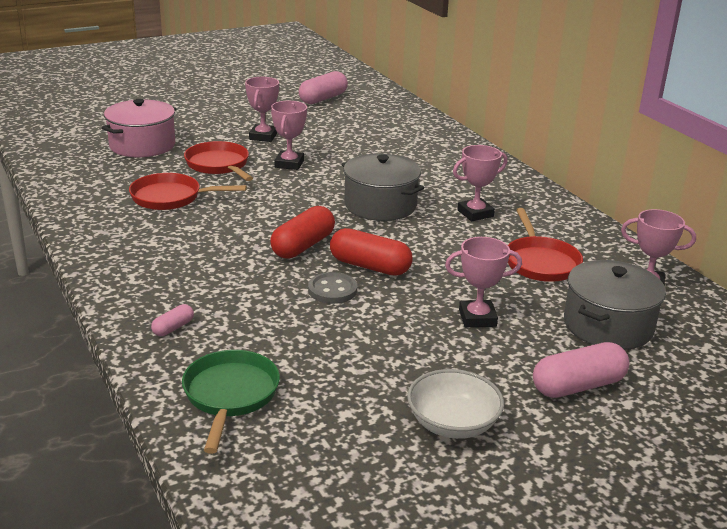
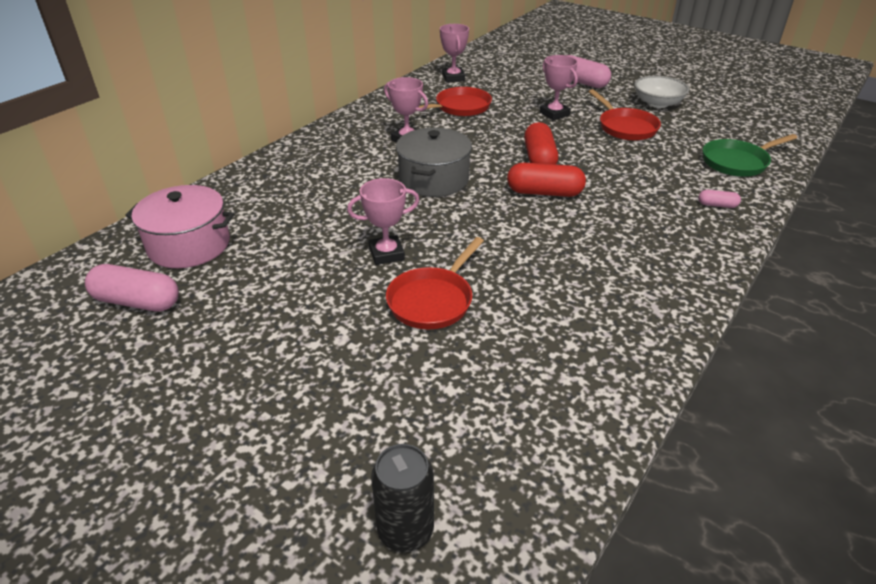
camera: 115 degrees left, 10 degrees up
pink pot [102,99,176,157] -> pink pot moved to [126,185,234,268]
red pan [129,173,247,210] -> red pan moved to [589,89,661,141]
pink trophy [245,77,279,142] -> none
grey button [308,272,357,304] -> none
grey pot [564,260,666,350] -> none
none -> black can [371,444,434,552]

